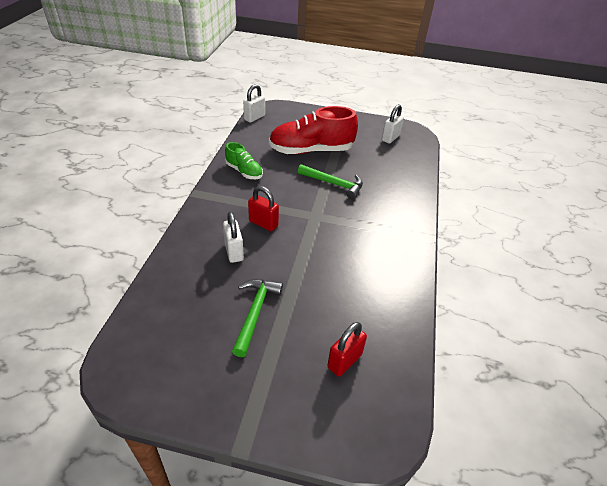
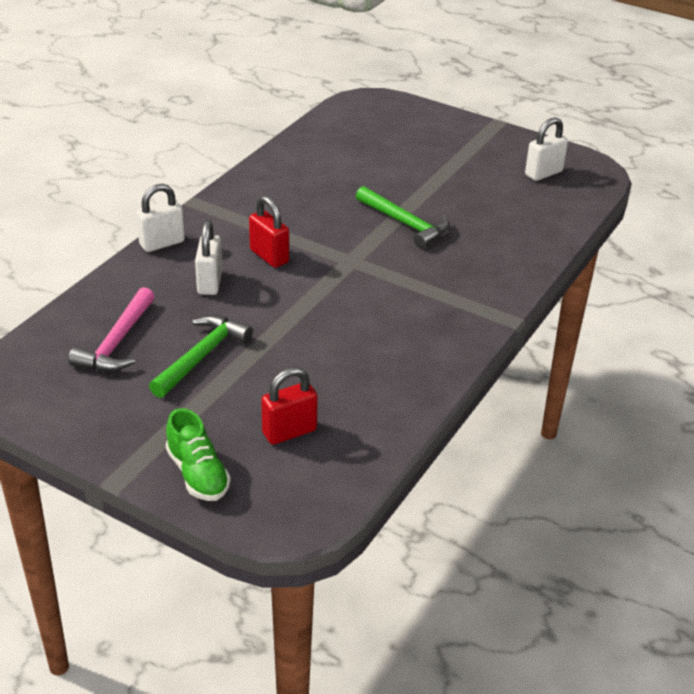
camera: 20 degrees right, 5 degrees down
green shoe [225,142,263,179] -> green shoe moved to [166,408,231,501]
white padlock [243,84,265,123] -> white padlock moved to [136,184,185,252]
red shoe [269,106,358,154] -> none
none -> pink hammer [68,287,155,371]

